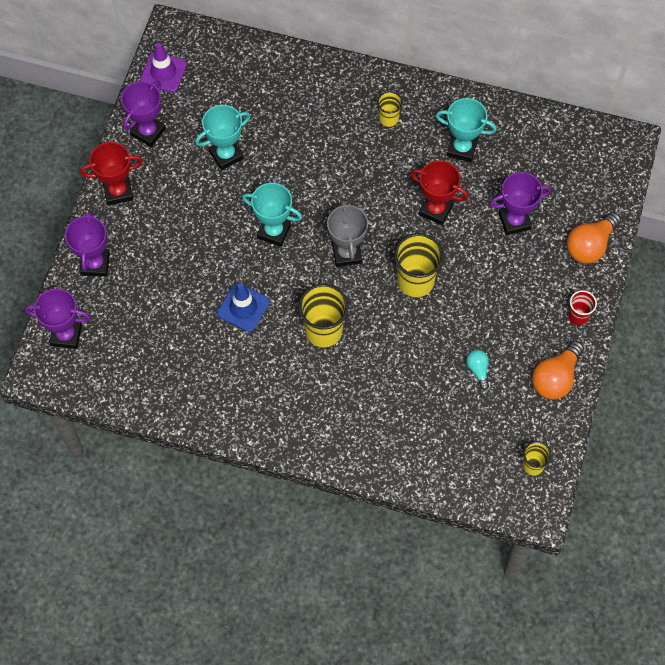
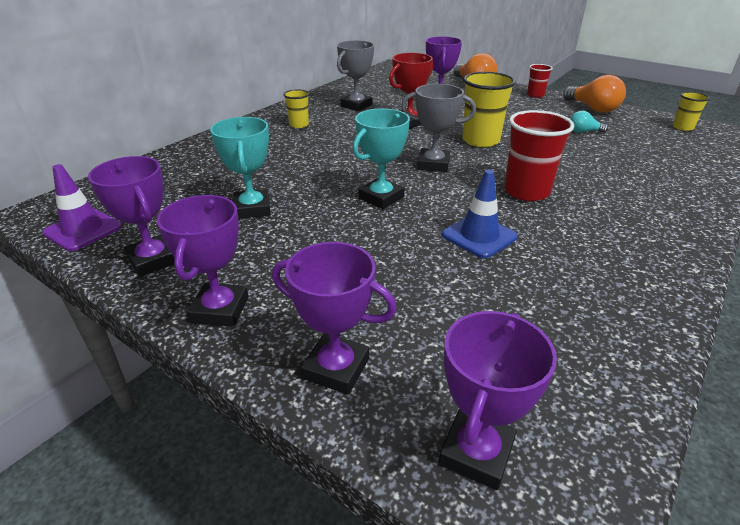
camera: 70 degrees left, 30 degrees down
red trophy [80,142,143,205] -> purple trophy [157,195,248,327]
yellow cup [298,284,349,347] -> red cup [504,110,574,201]
turquoise trophy [436,98,497,162] -> grey trophy [337,40,374,111]

